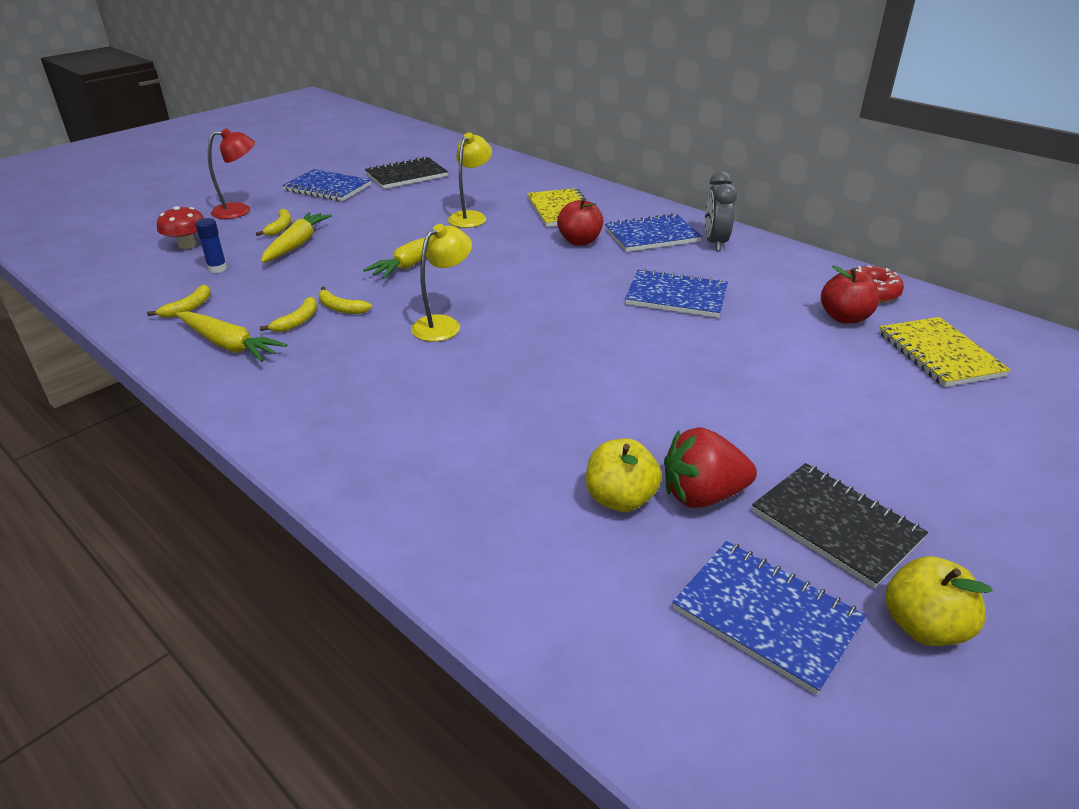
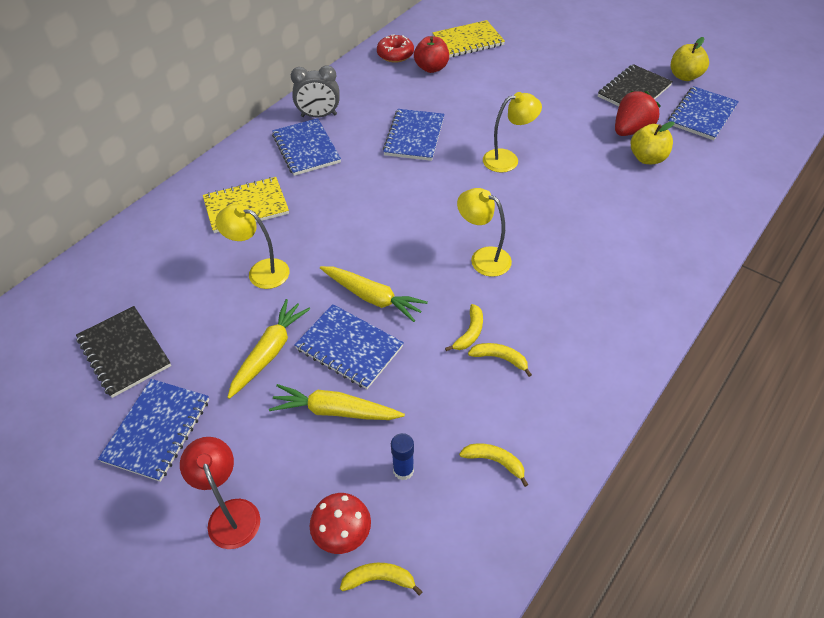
camera: 95 degrees left, 15 degrees up
yellow carrot [176,311,287,362] -> yellow carrot moved to [227,299,310,399]
yellow banana [256,209,291,236] -> yellow banana moved to [340,563,422,595]
red apple [557,198,603,246] -> none
red strawberry [664,427,757,508] -> red strawberry turned 120 degrees counterclockwise [615,91,661,136]
none -> blue notebook [295,304,404,389]
none -> yellow lamp [483,92,542,172]

